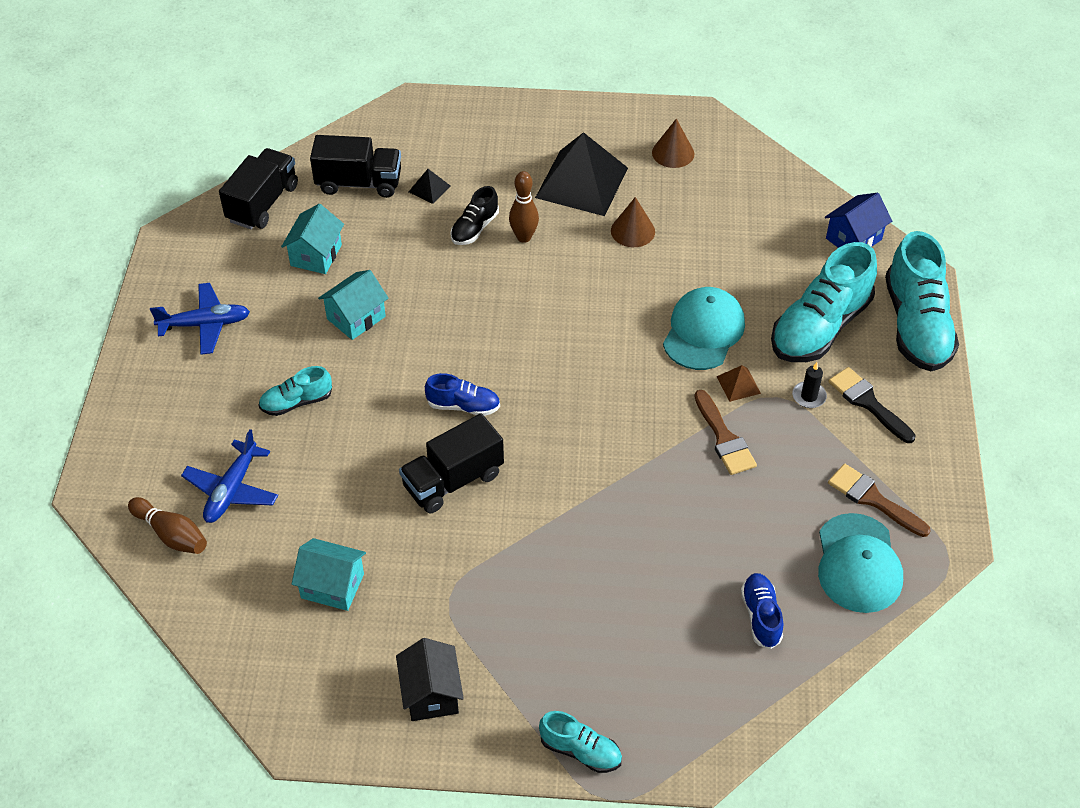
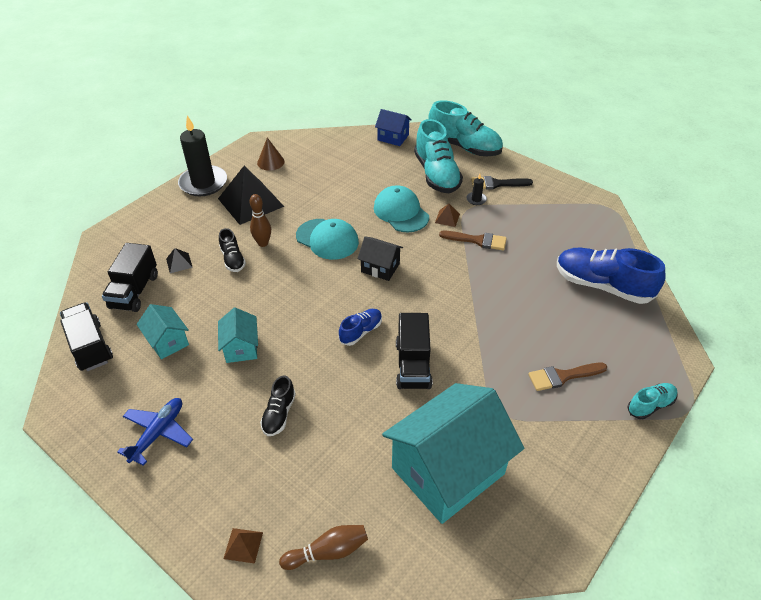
camera: 55 degrees left, 5 degrees down
blue plane [181,429,278,523] -> none
turquoise shoe [259,366,332,416] -> black shoe [260,376,296,436]
turquoise house [292,538,366,611] -> turquoise house [382,383,524,524], size x2.15
black truck [310,135,401,198] -> black truck turned 150 degrees clockwise [102,243,158,312]
black house [396,638,464,721] -> black house moved to [357,236,403,281]
brown cone [611,197,655,247] -> none
blue shoe [741,573,783,649] -> blue shoe [557,248,665,304], size x1.98
turquoise cap [818,513,903,613] -> turquoise cap moved to [296,219,359,260]
blue house [825,193,892,248] -> blue house turned 60 degrees counterclockwise [375,109,412,146]
brown brush [828,464,931,537] -> brown brush moved to [529,363,607,391]
none -> black candle [178,116,227,196]
none -> brown pyramid [223,528,263,564]

